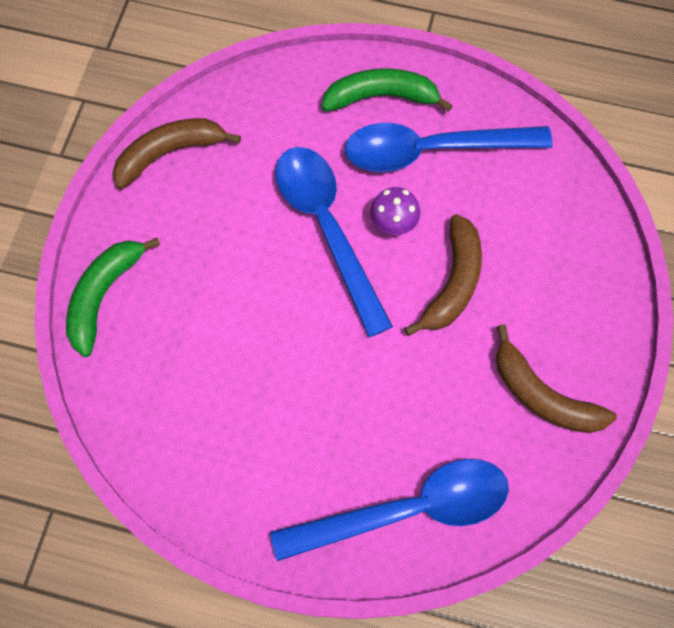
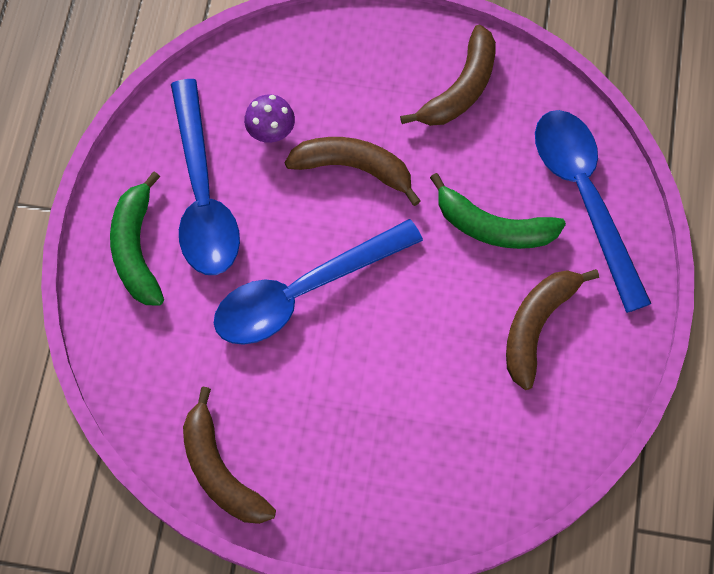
camera: 95 degrees left, 0 degrees up
green banana [66,238,160,357] -> green banana moved to [430,173,566,249]
purple mushroom [370,187,420,235] -> purple mushroom moved to [244,94,295,143]
none -> brown banana [506,269,599,390]

